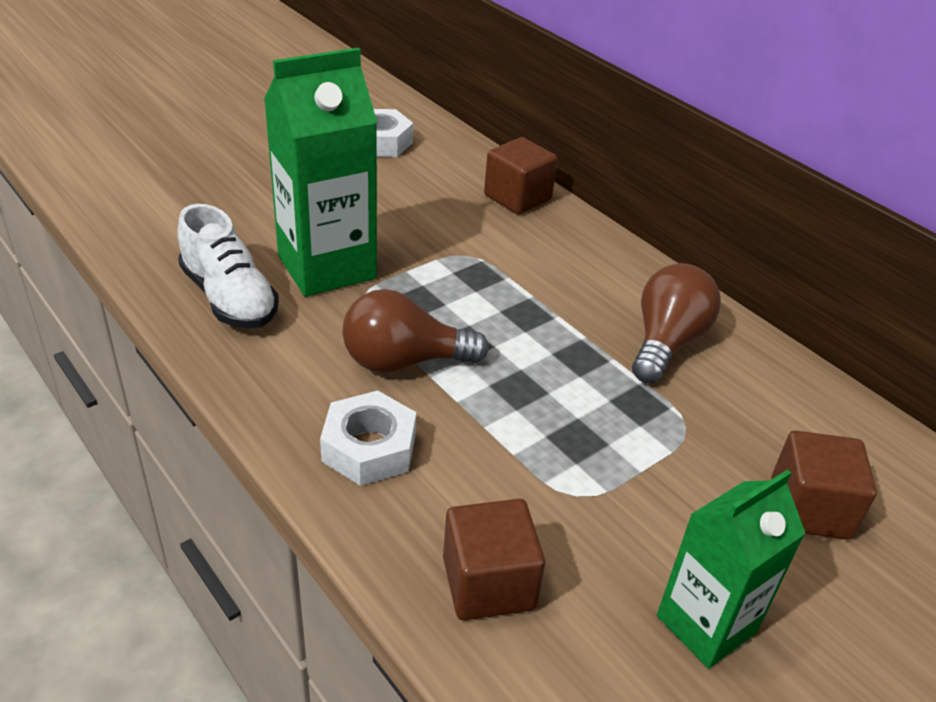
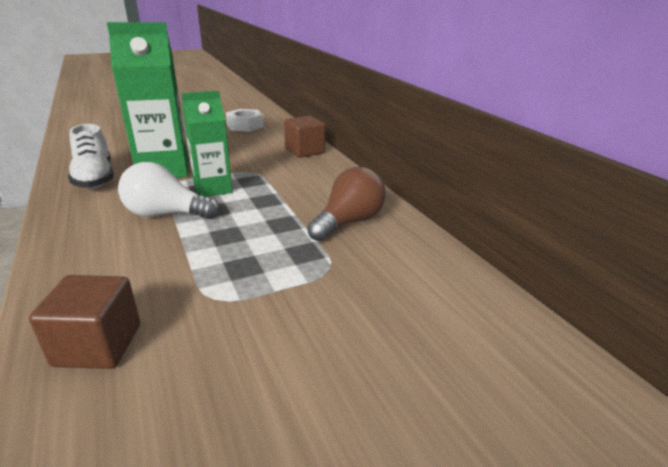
camera: 15 degrees right, 10 degrees down
white nut [320,391,416,486] -> none
brown light bulb [342,289,489,373] -> white light bulb [118,162,219,219]
green carton [657,470,806,668] -> green carton moved to [181,91,233,197]
brown cube [771,430,877,540] -> none

